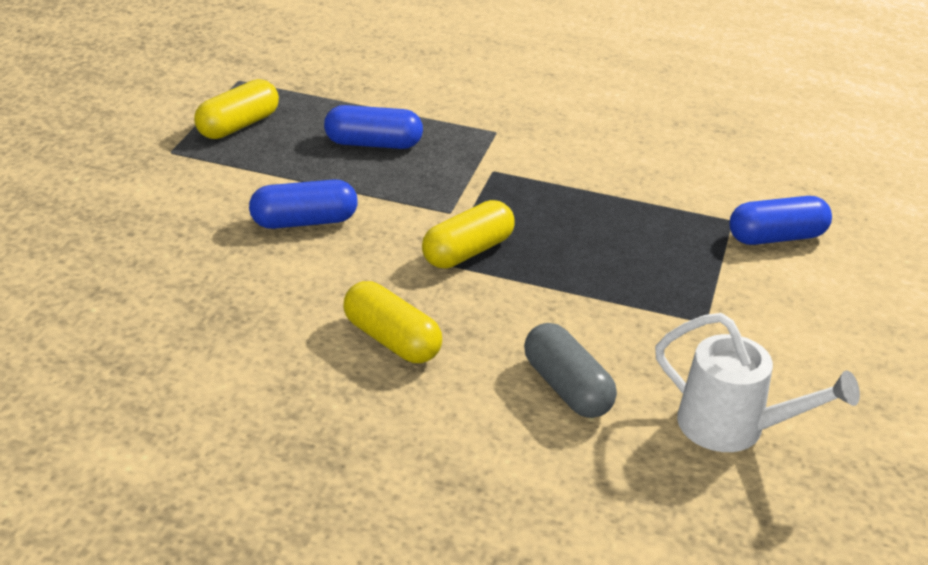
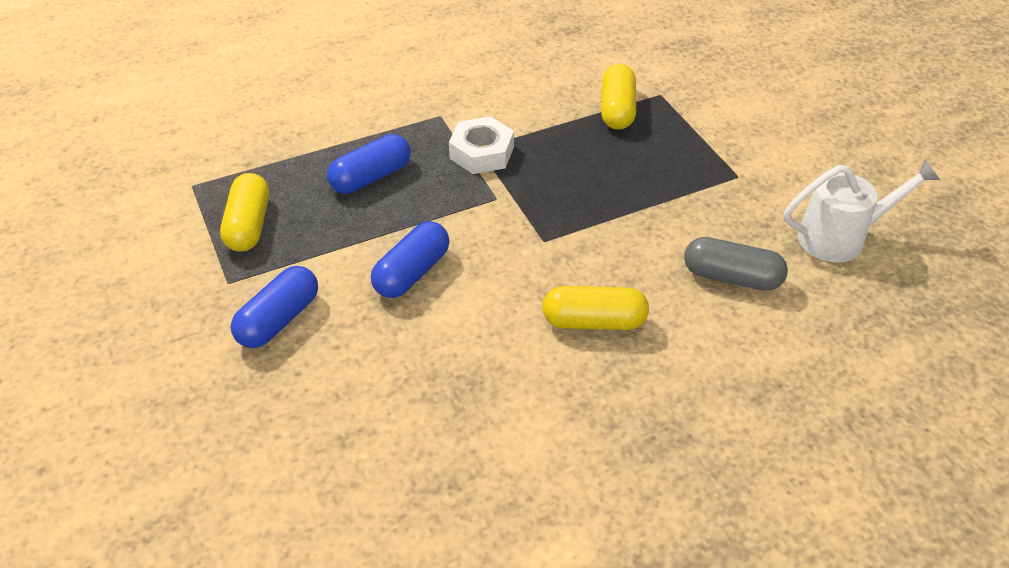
camera: 40 degrees left, 10 degrees up
yellow capsule [422,200,514,269] -> yellow capsule moved to [601,64,636,130]
blue capsule [729,196,832,245] -> blue capsule moved to [231,266,318,348]
none -> white nut [449,116,514,174]

